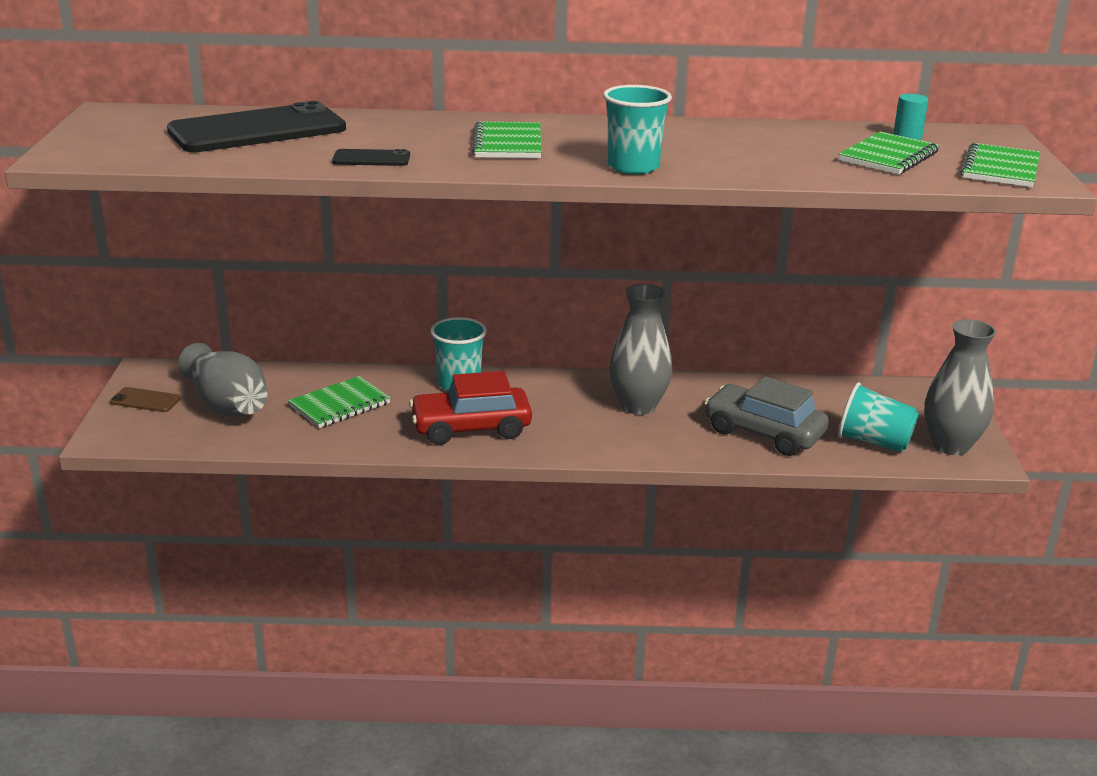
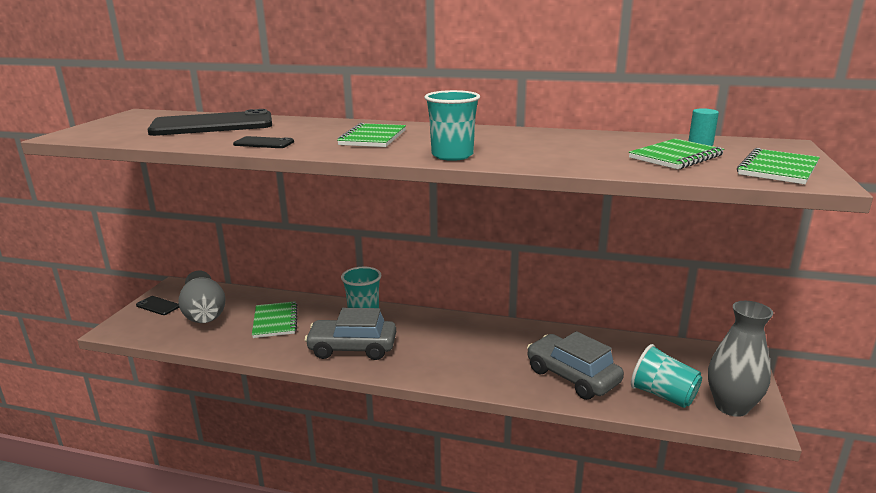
camera: 15 degrees right, 5 degrees down
brown phone [110,387,181,412] -> black phone [136,296,179,315]
green notebook [288,376,391,428] -> green notebook turned 75 degrees counterclockwise [252,301,297,338]
red car [409,371,532,445] -> grey car [305,308,396,360]
grey vase [609,284,673,415] -> none

